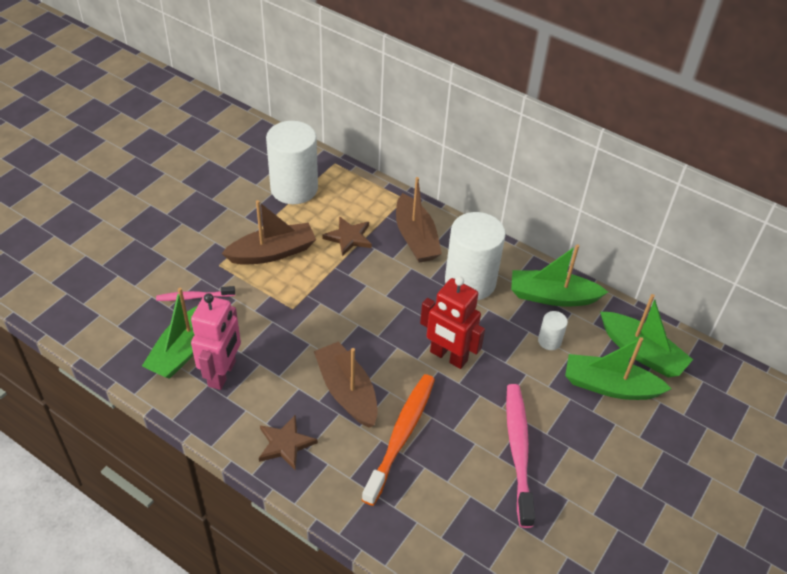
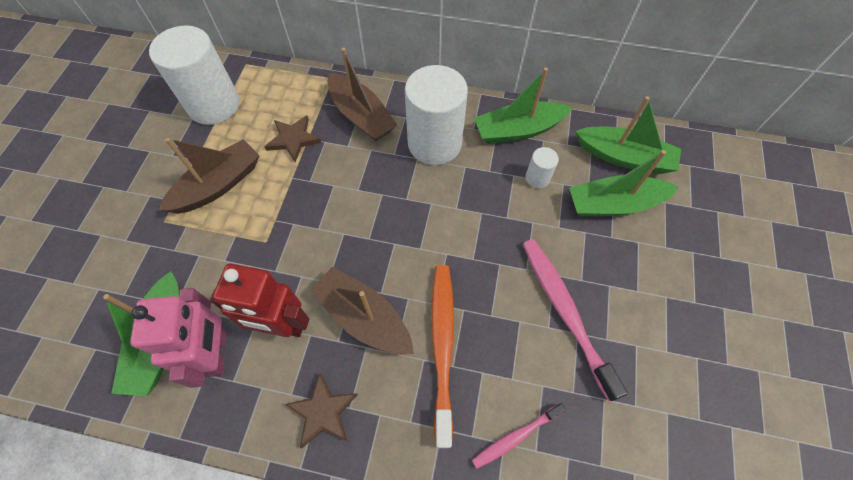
camera: 20 degrees left, 15 degrees up
pink toothbrush [156,286,235,301] -> pink toothbrush moved to [472,403,566,469]
red robot [420,276,485,369] -> red robot moved to [210,264,309,337]

